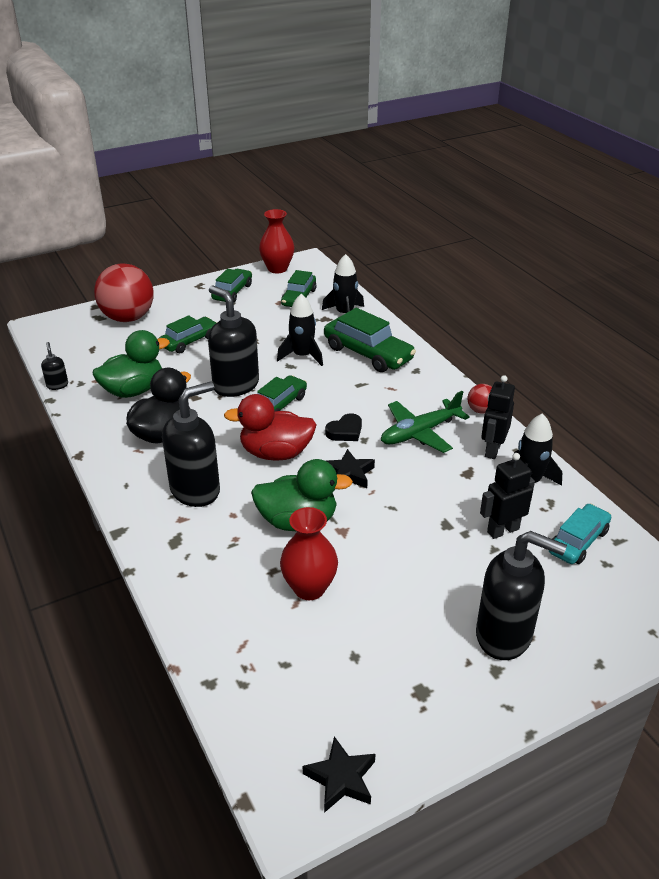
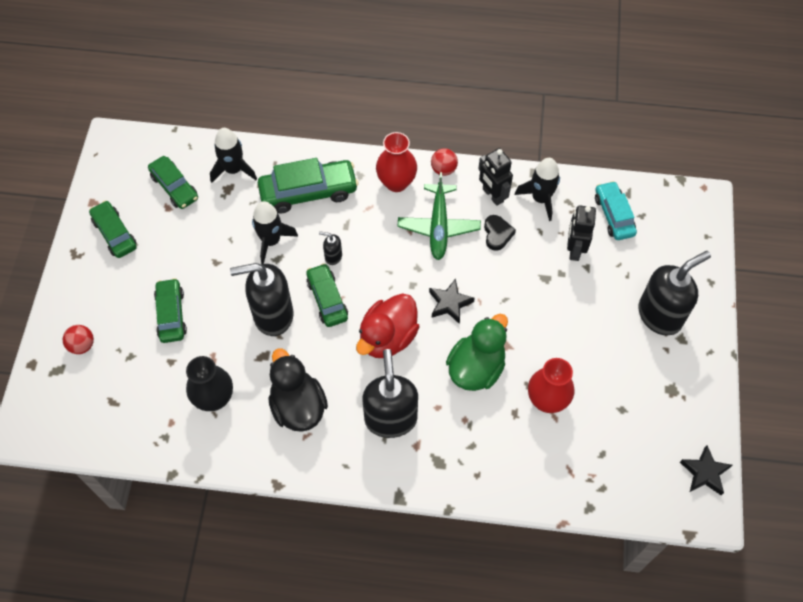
camera: 55 degrees left, 25 degrees up
black soap dispenser [41,342,68,390] -> black soap dispenser moved to [319,231,342,265]
green duck [92,330,170,398] -> black vase [186,356,233,411]
red ball [94,263,154,322] -> red ball [62,325,94,354], size x0.45
red vase [259,209,295,274] -> red vase moved to [376,132,417,192]
black heart [325,413,362,441] -> black heart moved to [484,215,516,251]

